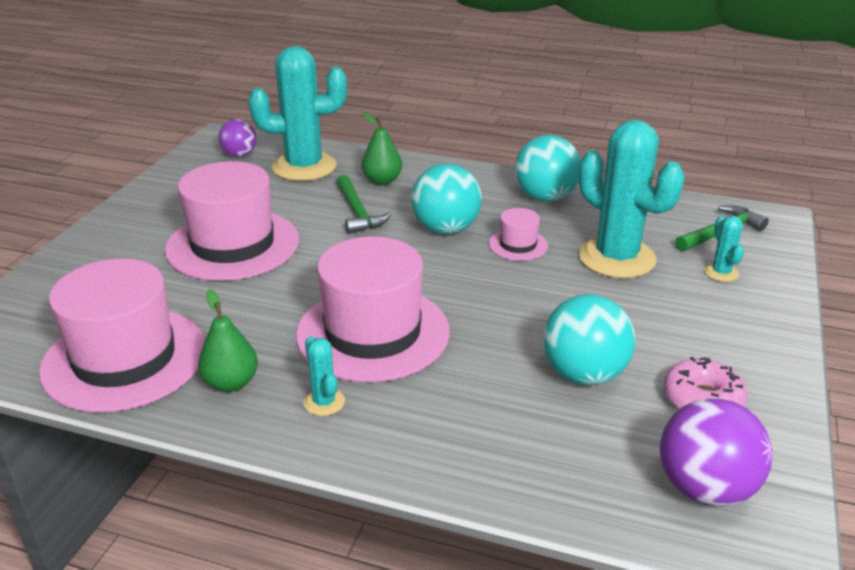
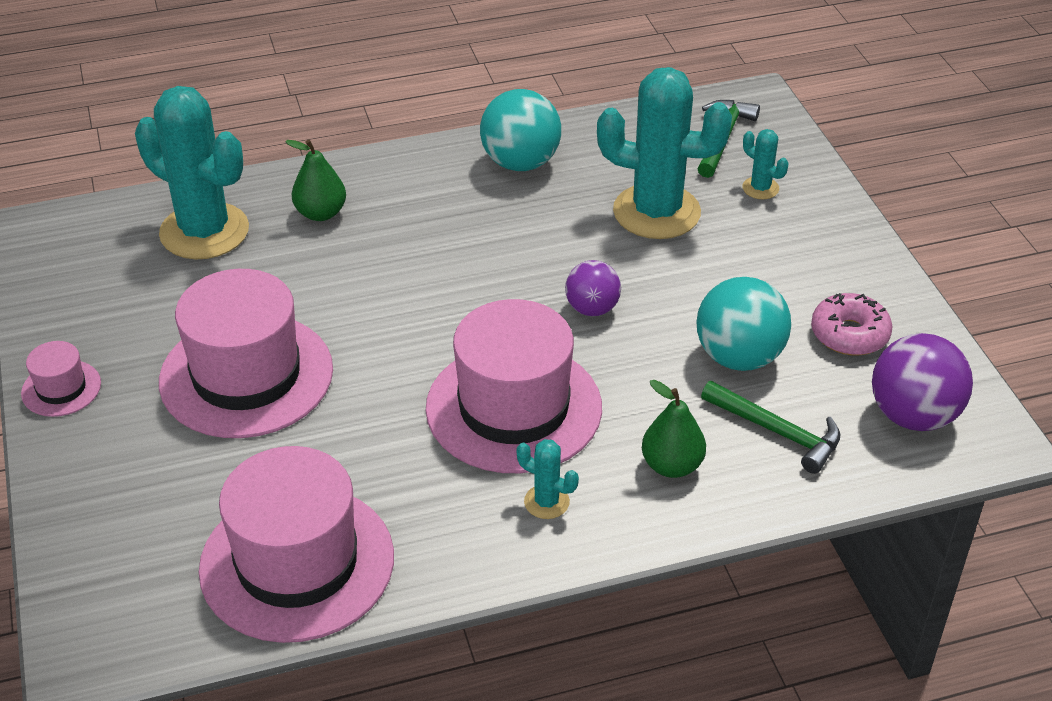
camera: 35 degrees left, 10 degrees up
green pear [198,289,258,392] -> green pear moved to [642,380,706,478]
purple ball [219,119,257,157] -> purple ball moved to [565,260,621,316]
turquoise cactus [249,46,347,181] -> turquoise cactus turned 75 degrees clockwise [135,86,249,259]
green hammer [336,175,392,234] -> green hammer moved to [701,381,841,474]
turquoise ball [411,163,482,234] -> none
pink hat [489,208,548,261] -> pink hat moved to [21,341,101,417]

